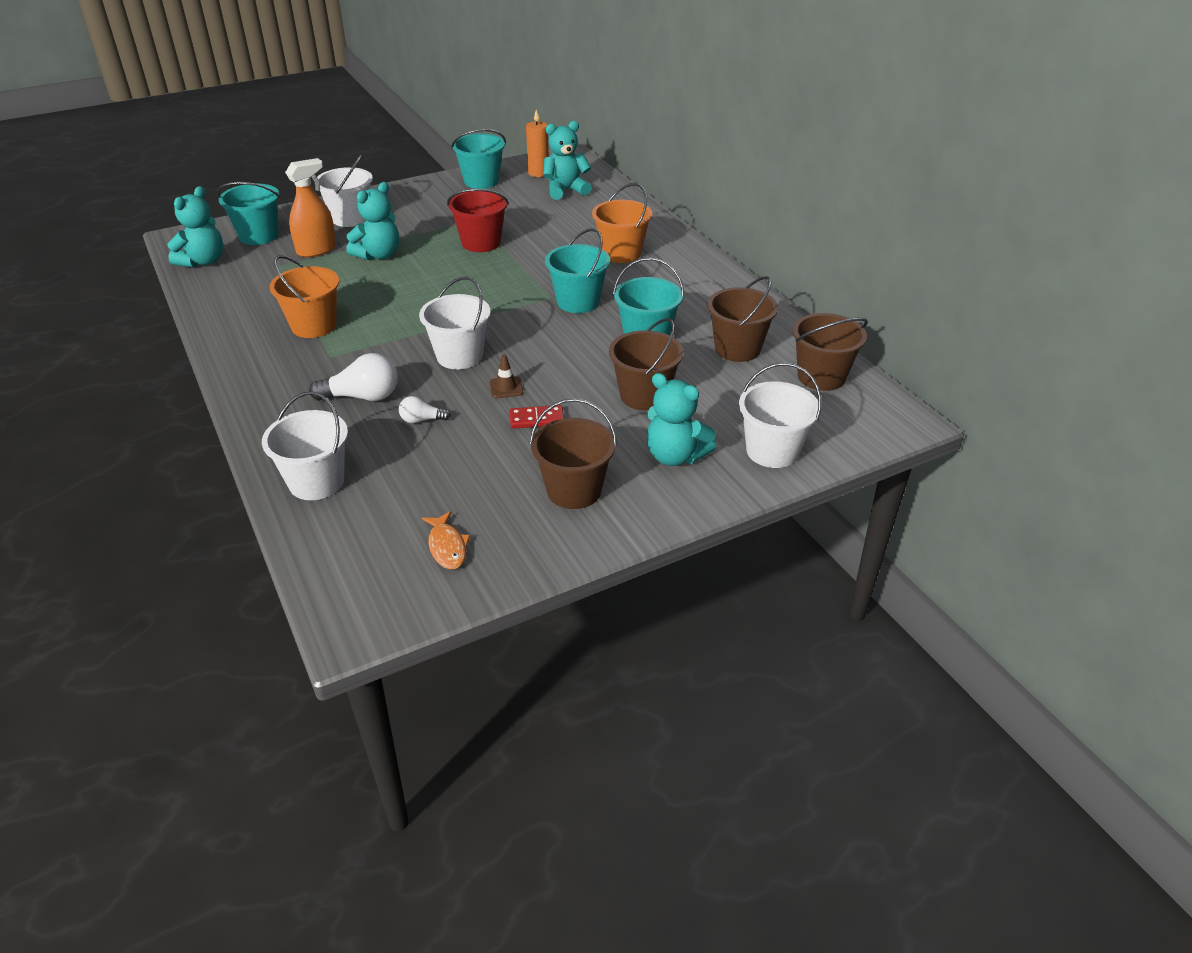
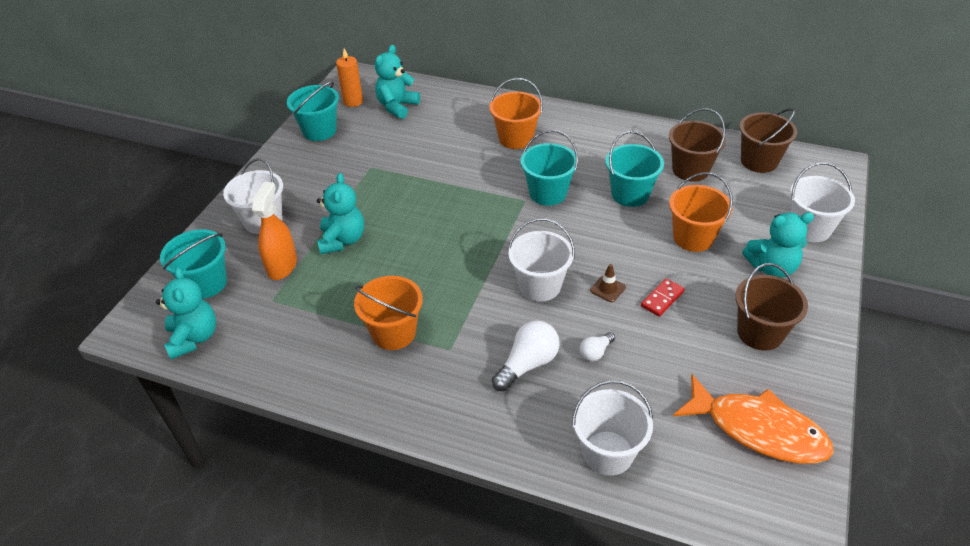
camera: 40 degrees left, 5 degrees up
orange fish [422,511,470,569] -> orange fish [673,374,834,464], size x2.13
red bucket [447,188,509,252] -> none
brown bucket [609,318,684,410] -> orange bucket [669,172,733,252]

